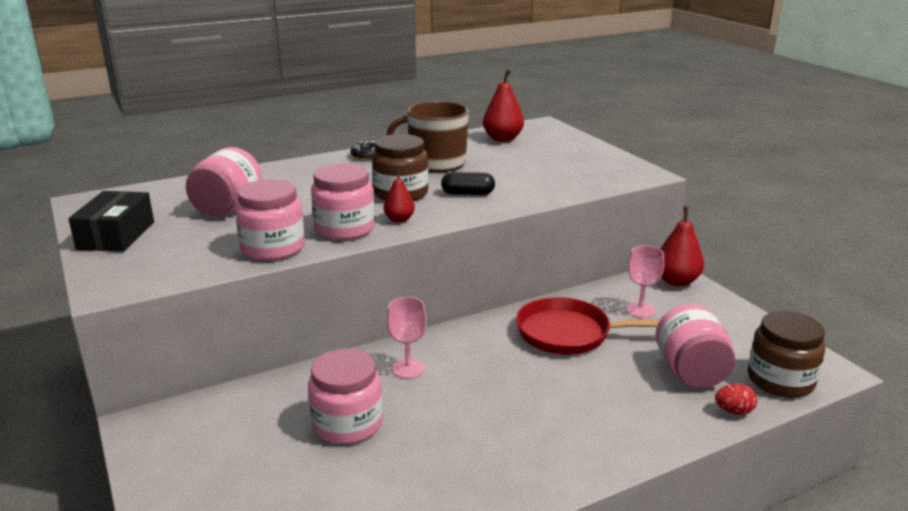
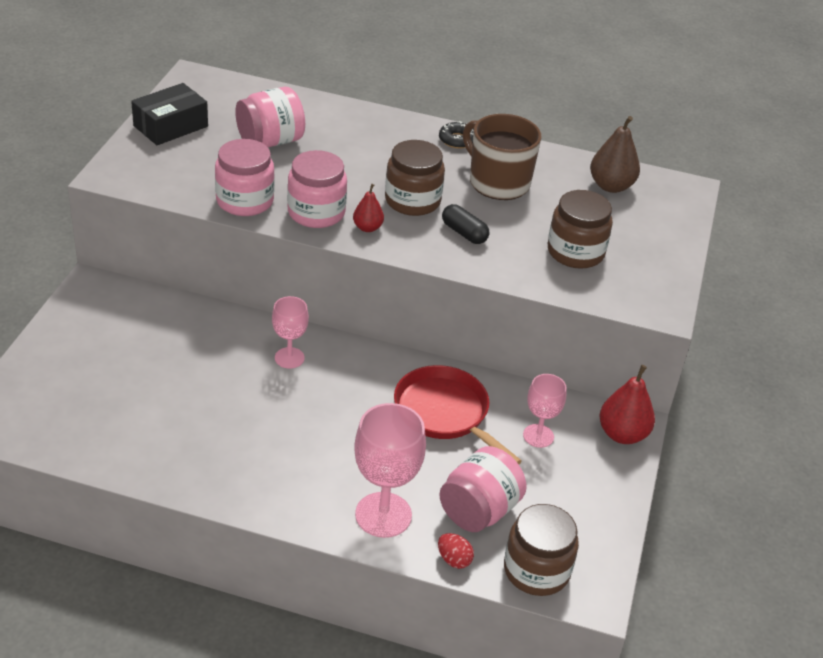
camera: 40 degrees right, 15 degrees up
pink jar [308,349,383,444] -> none
red pear [483,69,524,142] -> brown pear [590,116,640,193]
none -> pink goblet [354,403,426,538]
none -> brown jar [548,190,613,269]

